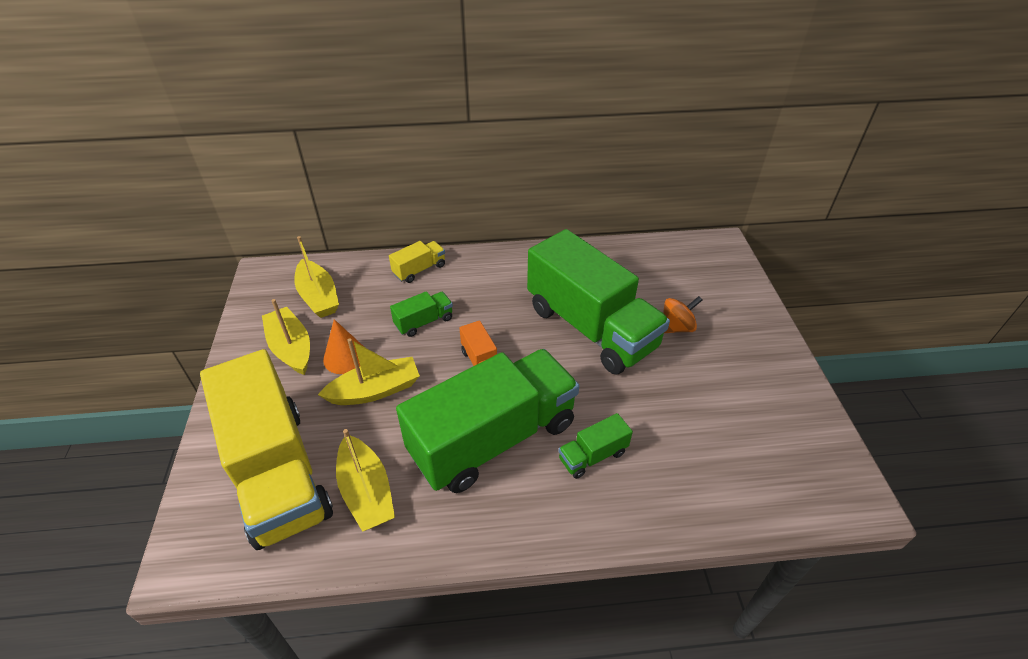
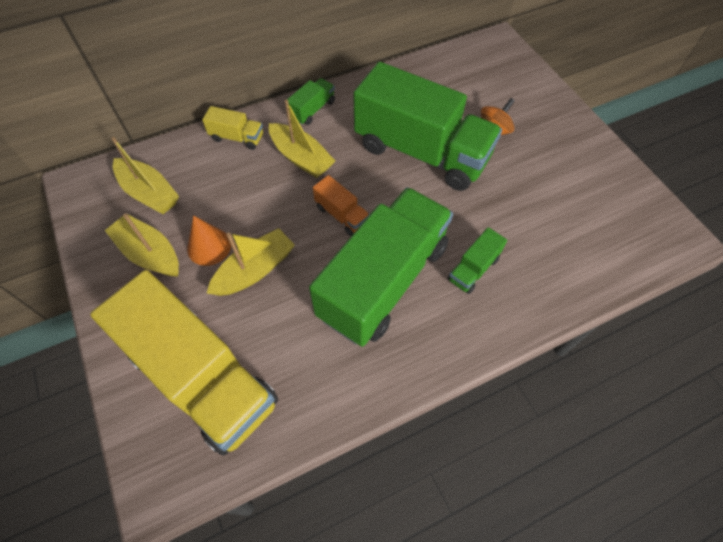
camera: 20 degrees left, 15 degrees up
yellow boat [336,429,395,532] -> yellow boat moved to [269,100,335,178]
yellow truck [389,241,445,283] -> yellow truck turned 75 degrees clockwise [202,106,263,150]
green truck [390,291,453,337] -> green truck moved to [287,78,335,125]

